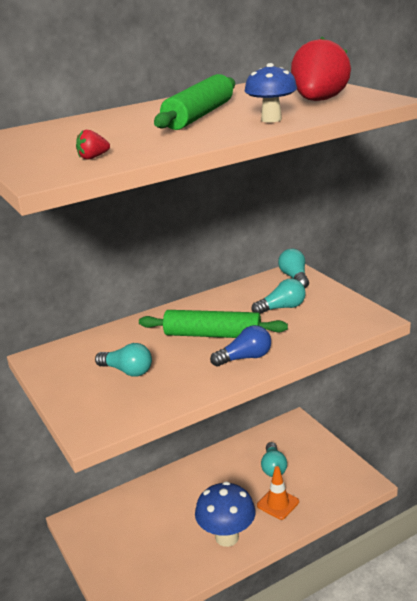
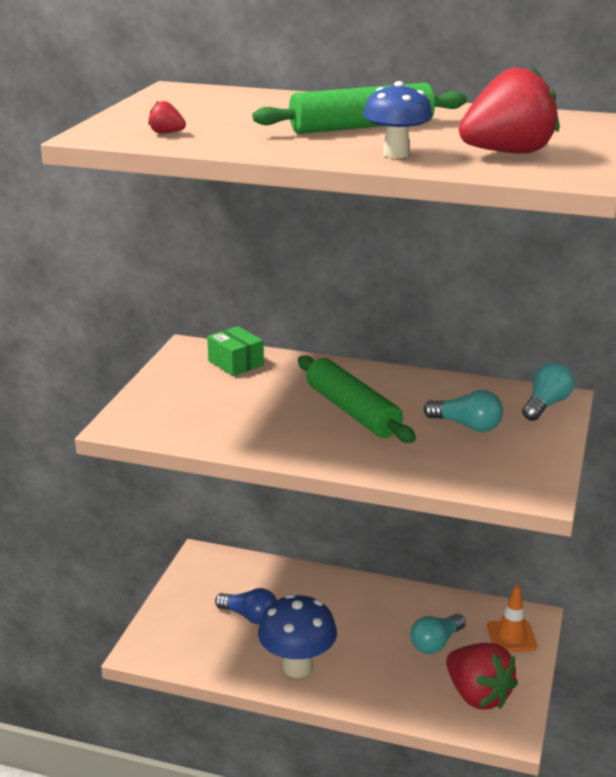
camera: 45 degrees right, 0 degrees up
turquoise light bulb [95,343,152,377] -> none
blue light bulb [210,325,271,366] -> blue light bulb moved to [215,588,277,625]
orange traffic cone [257,466,299,520] -> orange traffic cone moved to [487,585,537,652]
none -> green box [207,326,264,376]
none -> red strawberry [446,643,518,709]

